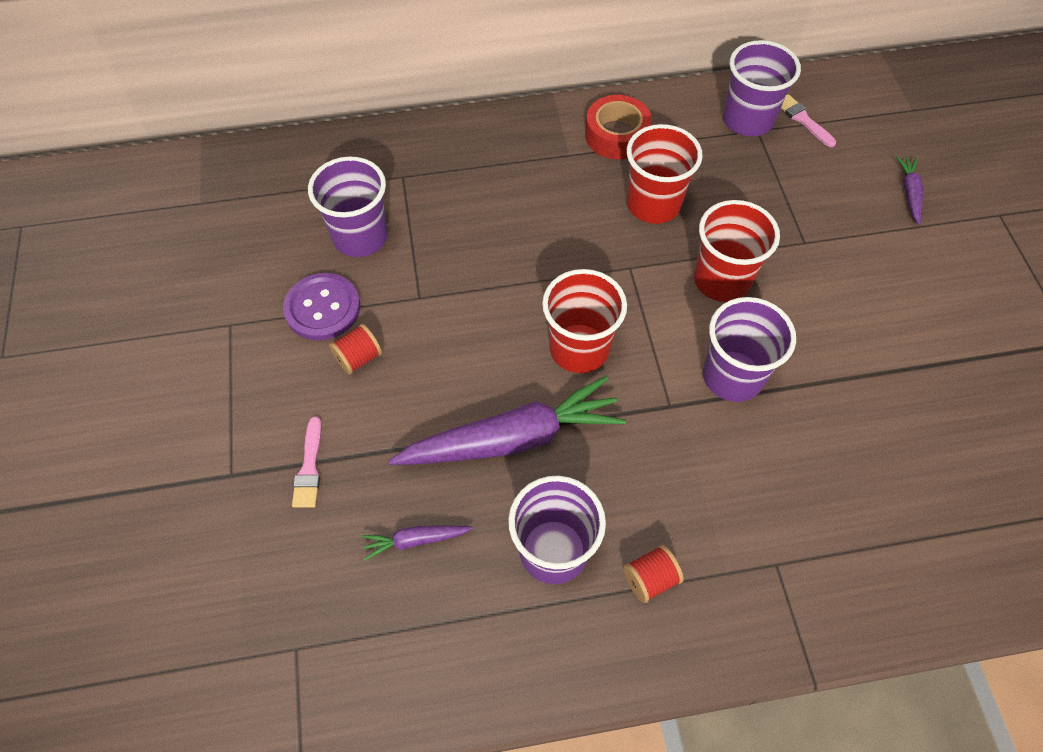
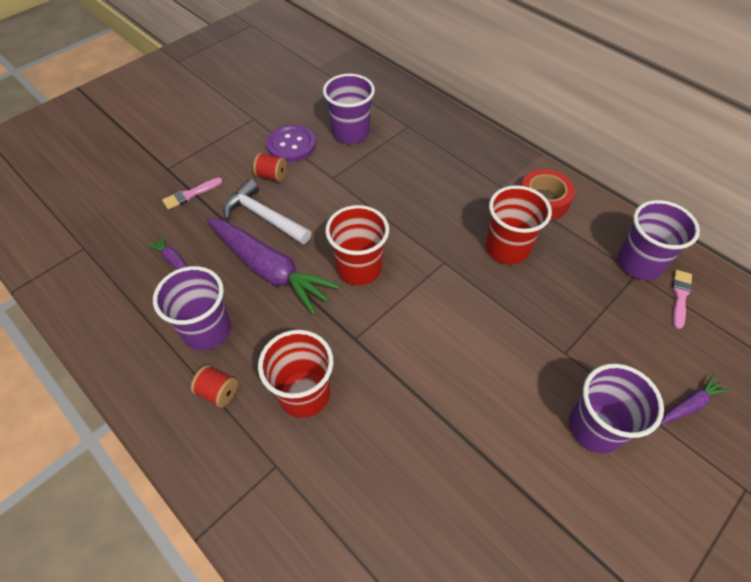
camera: 55 degrees right, 5 degrees down
red cup [694,200,780,302] -> red cup moved to [258,330,334,418]
purple cup [703,297,796,402] -> purple cup moved to [569,364,664,453]
none -> white hammer [223,179,312,244]

